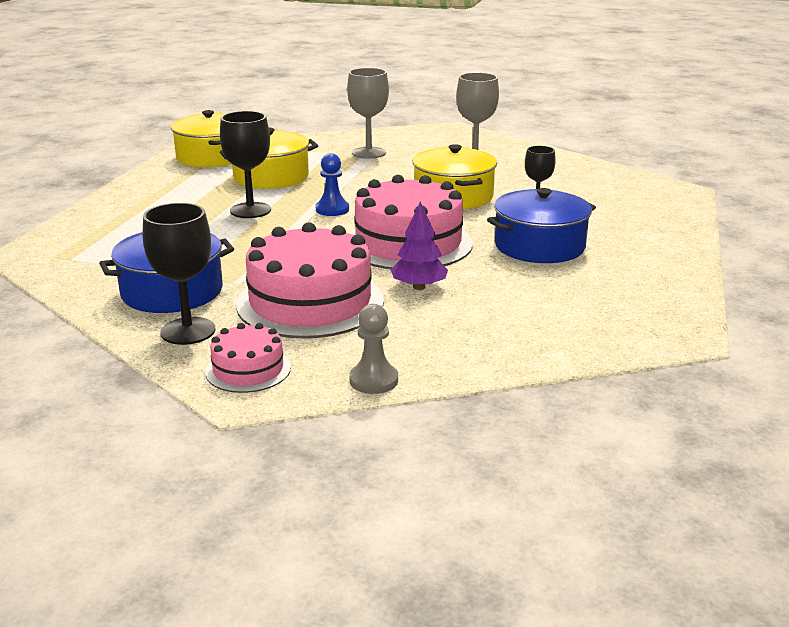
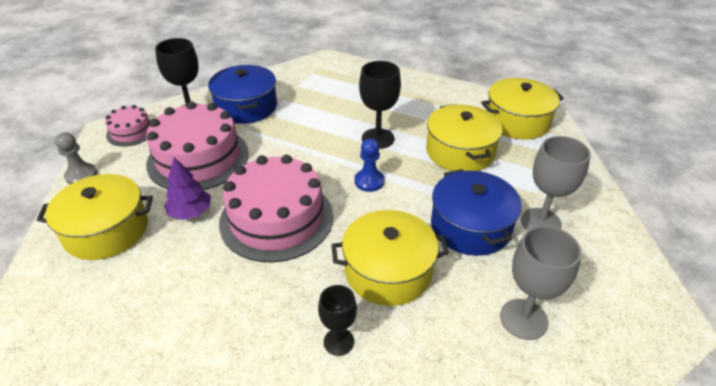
camera: 100 degrees right, 15 degrees up
blue pot [487,188,596,263] -> blue pot moved to [431,169,522,256]
none -> yellow pot [37,174,153,260]

